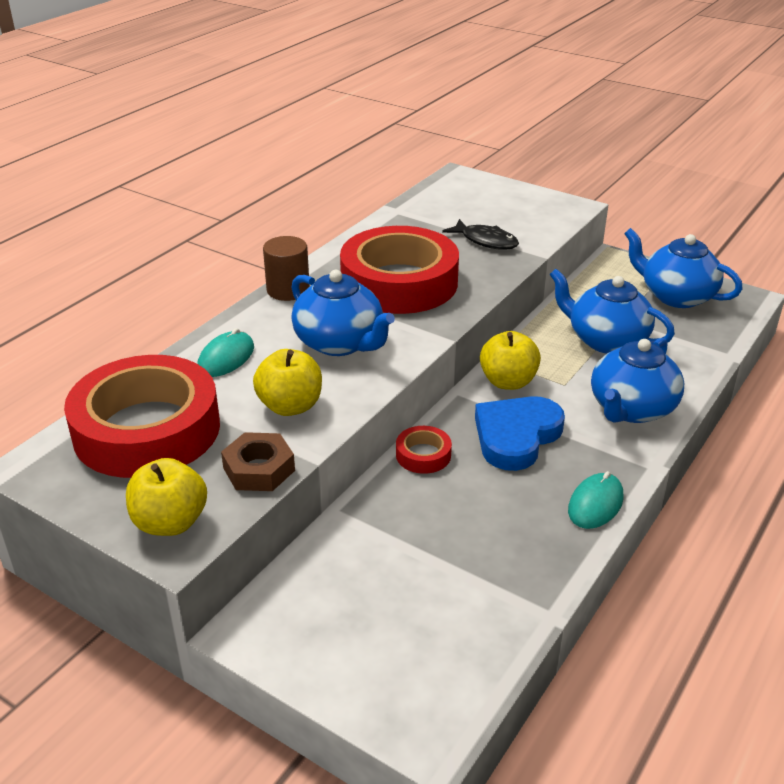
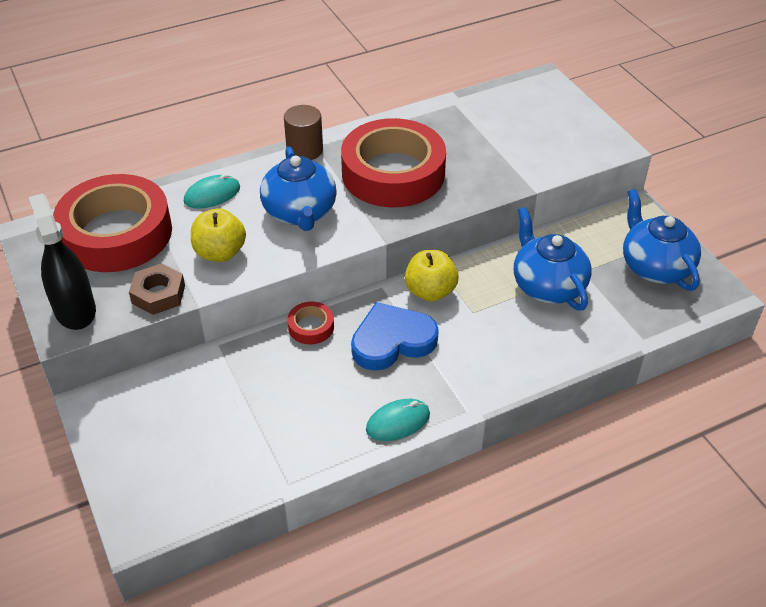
camera: 30 degrees right, 10 degrees up
yellow apple [126,458,207,536] -> black spray bottle [28,193,96,330]
black fish [442,219,519,250] -> none
blue teapot [591,338,684,423] -> none

